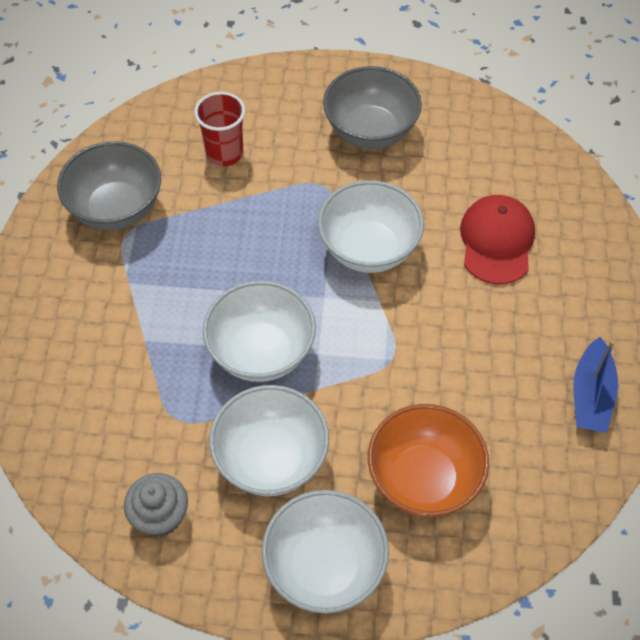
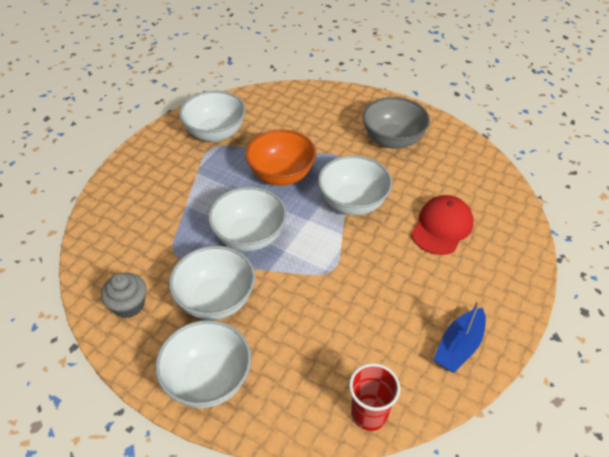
camera: 25 degrees right, 10 degrees down
grey bowl [57,141,161,231] -> white bowl [179,91,246,142]
red cup [194,92,245,166] -> red cup moved to [349,363,400,431]
orange bowl [368,404,489,517] -> orange bowl moved to [245,129,316,186]

